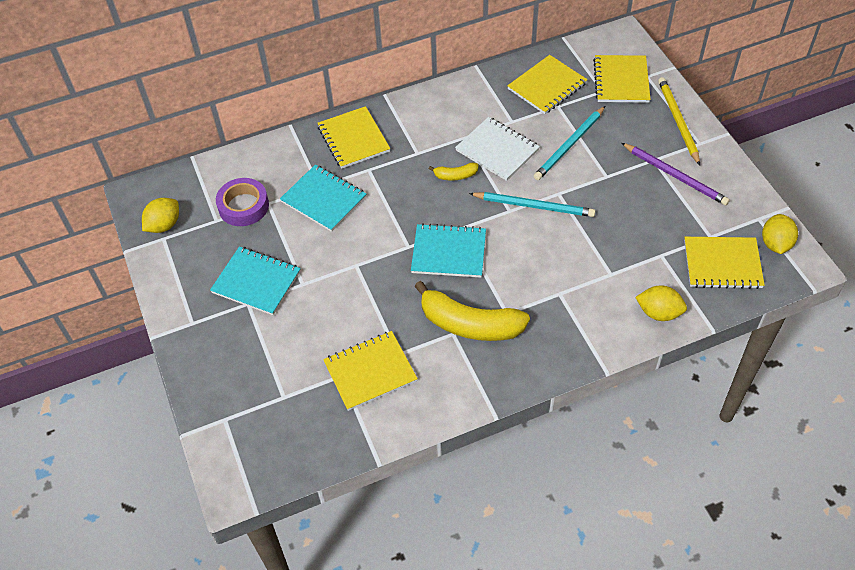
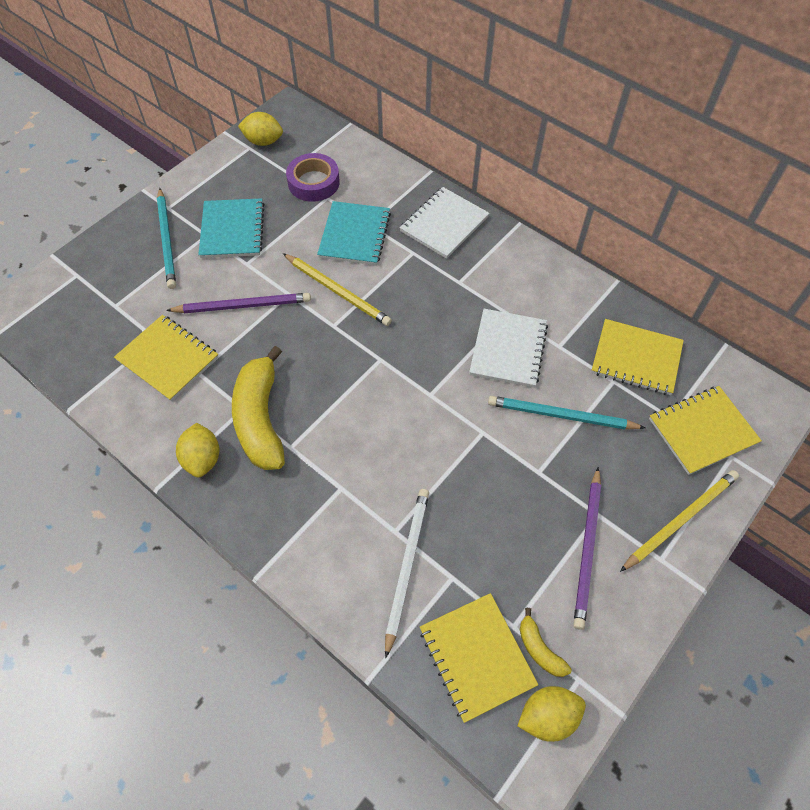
camera: 60 degrees right, 5 degrees up
yellow notebook [317,106,390,169] -> white notebook [400,187,490,259]
turquoise notebook [411,223,486,278] -> none
yellow banana [429,162,478,180] -> yellow banana moved to [520,608,572,677]
turquoise pencil [469,192,595,217] -> turquoise pencil moved to [157,188,176,289]
yellow lemon [635,286,687,321] -> yellow lemon moved to [176,423,219,477]
none -> purple pencil [166,293,311,313]
none -> yellow pencil [283,253,392,326]
none -> white pencil [385,489,429,658]

